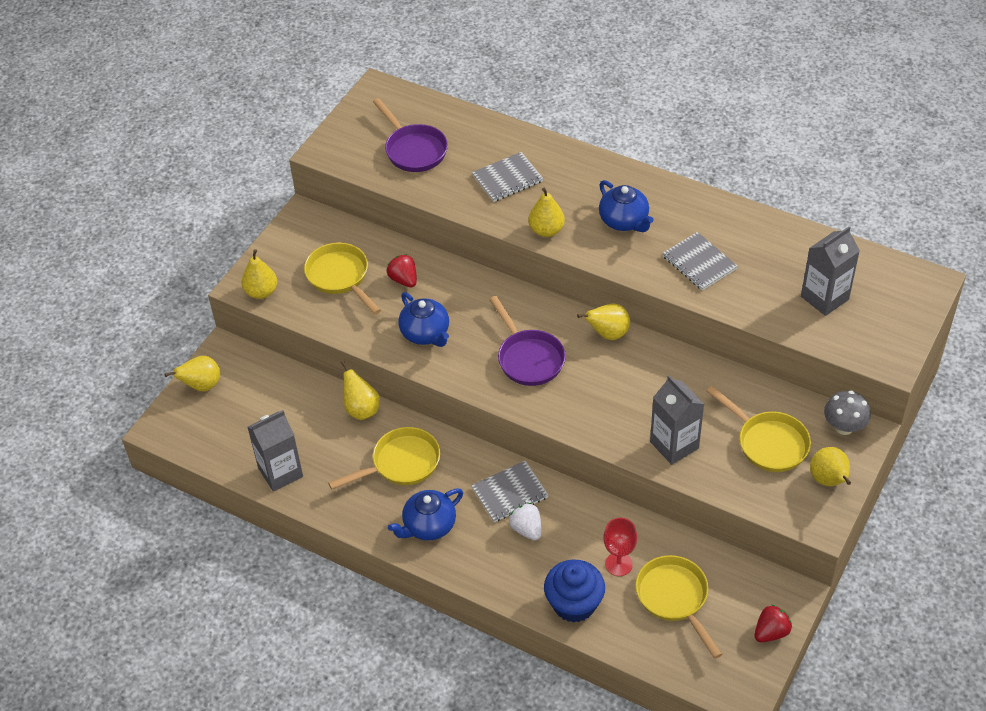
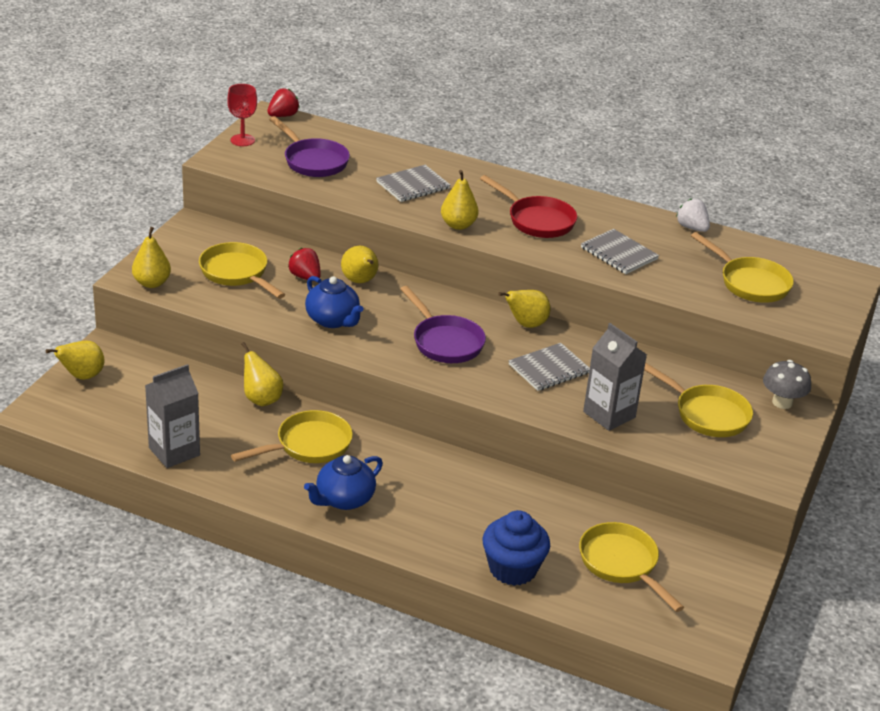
camera: 10 degrees left, 15 degrees down
grey notebook [471,460,548,522] -> grey notebook moved to [509,343,590,391]
white strawberry [509,503,541,540] -> white strawberry moved to [676,199,710,232]
blue teapot [599,180,654,232] -> red pan [480,175,577,238]
red goblet [604,518,637,576] -> red goblet moved to [227,84,257,146]
red strawberry [754,604,792,642] -> red strawberry moved to [267,88,300,117]
grey carton [801,226,860,316] -> yellow pan [691,232,794,303]
yellow pear [810,447,851,486] -> yellow pear moved to [341,246,378,283]

